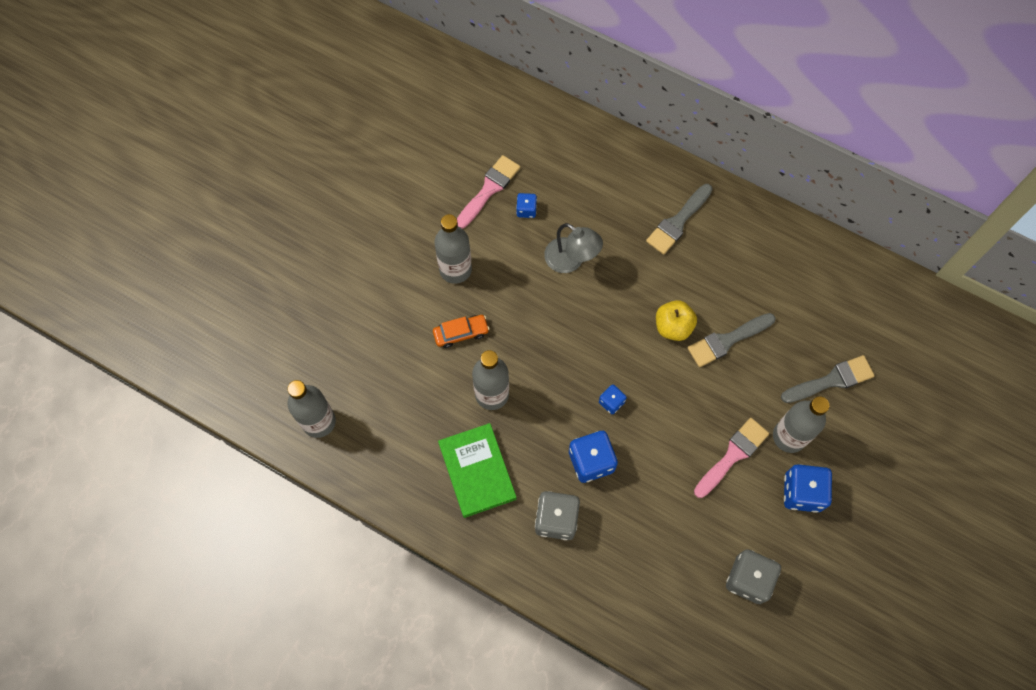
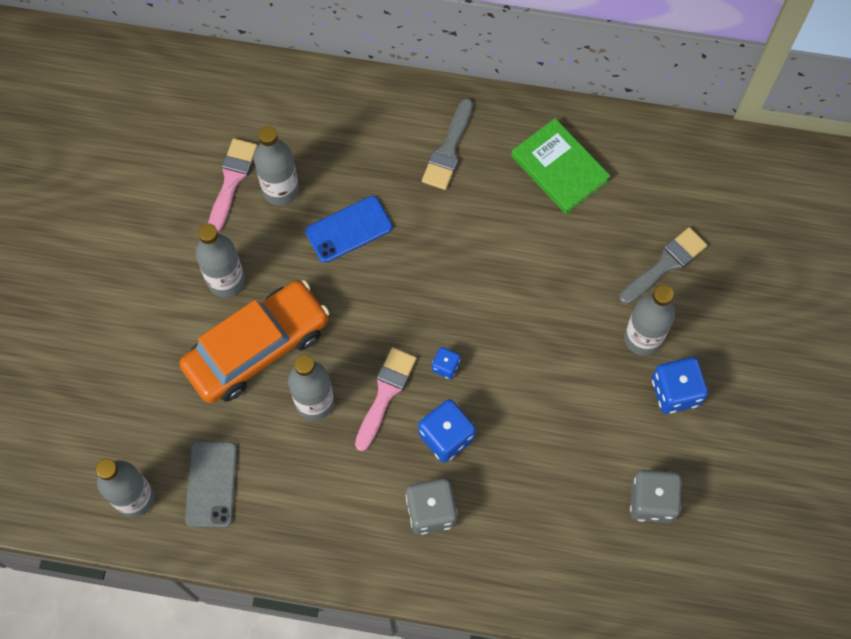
camera: 20 degrees left, 0 degrees up
orange car [433,315,490,348] -> orange car [180,280,330,403], size x2.39
green book [438,423,517,518] -> green book moved to [511,118,610,214]
blue dice [516,193,537,218] -> grey bottle [254,126,299,206]
grey lamp [544,223,603,273] -> blue phone [305,196,393,263]
yellow apple [656,300,697,341] -> none
grey brush [687,313,776,367] -> none
pink brush [694,418,769,498] -> pink brush moved to [355,347,417,451]
none -> grey phone [185,441,237,528]

